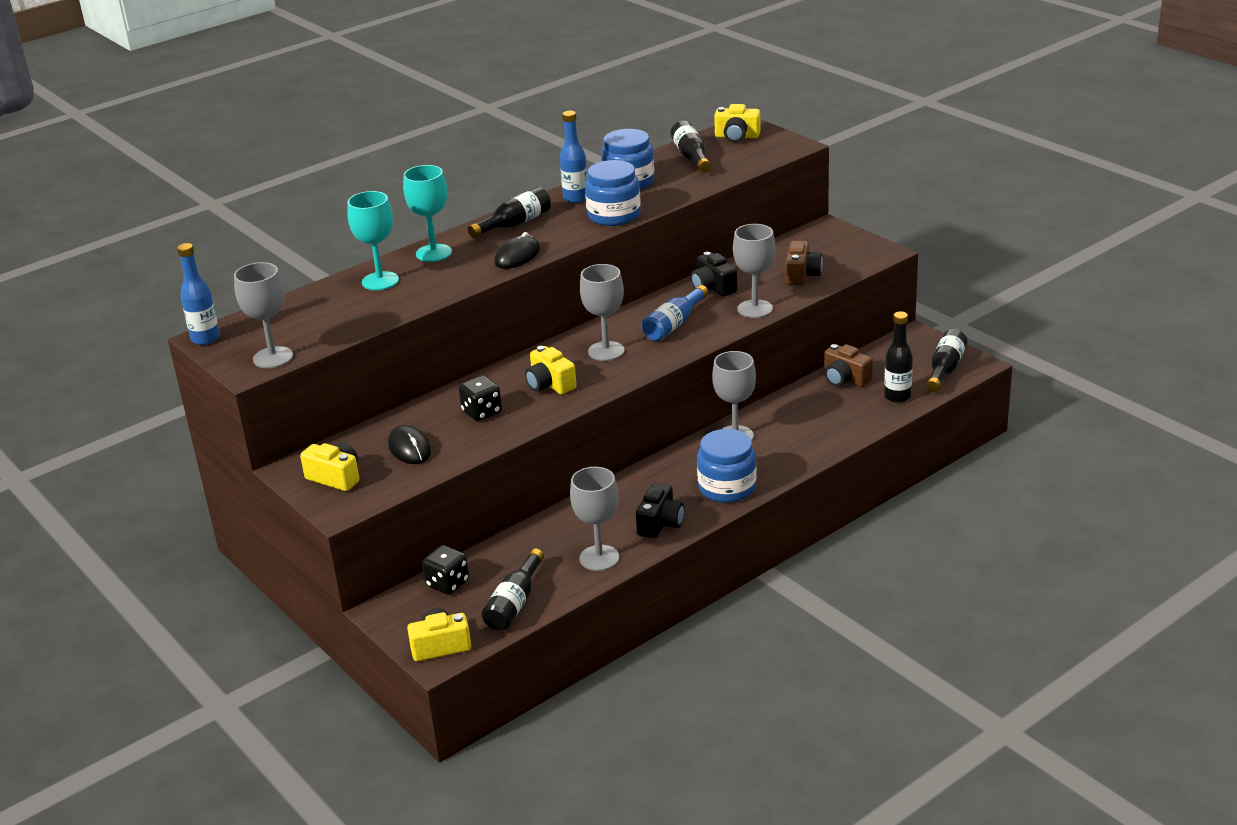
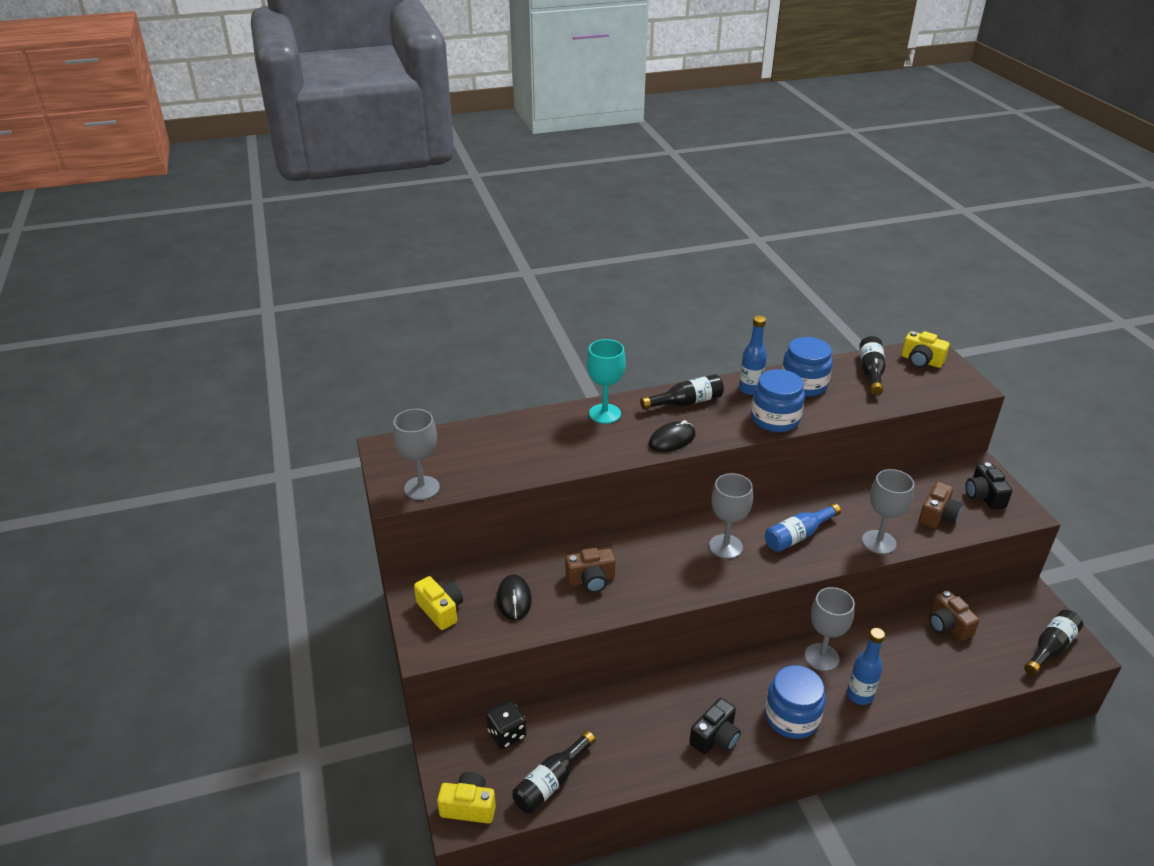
camera: 20 degrees right, 5 degrees up
blue bottle [177,243,220,345] -> blue bottle moved to [847,628,885,705]
turquoise goblet [348,191,399,290] -> none
black dice [459,375,502,421] -> brown camera [565,548,615,593]
yellow camera [525,346,577,395] -> none
grey goblet [570,467,619,571] -> none
black camera [691,252,737,296] -> black camera moved to [966,463,1012,510]
black bottle [884,311,913,403] -> none

